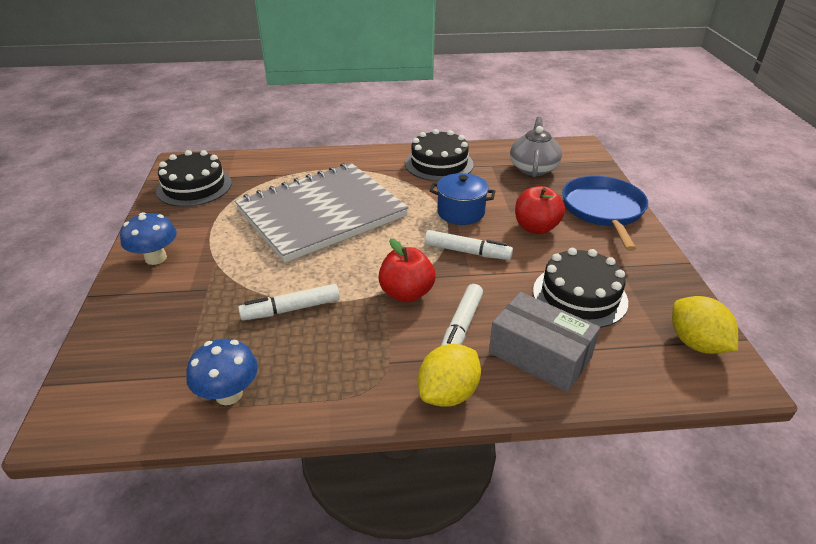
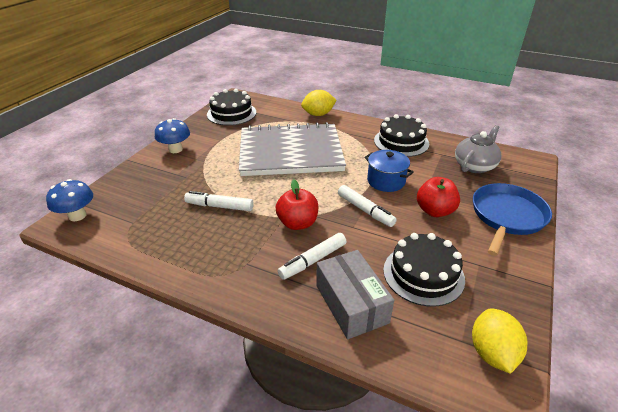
camera: 30 degrees right, 0 degrees up
blue mushroom [186,339,258,405] -> blue mushroom moved to [46,179,93,221]
yellow lemon [418,344,481,407] -> yellow lemon moved to [301,90,337,116]

